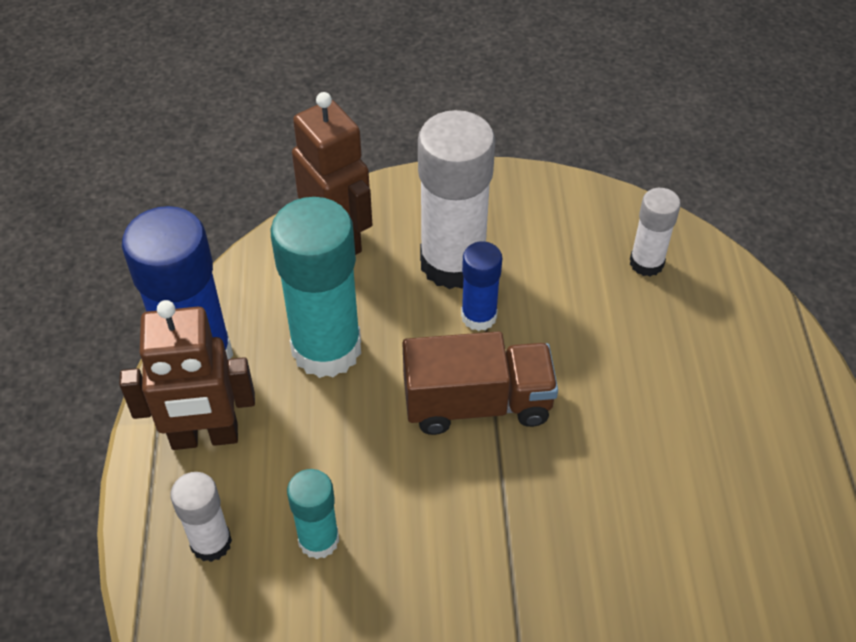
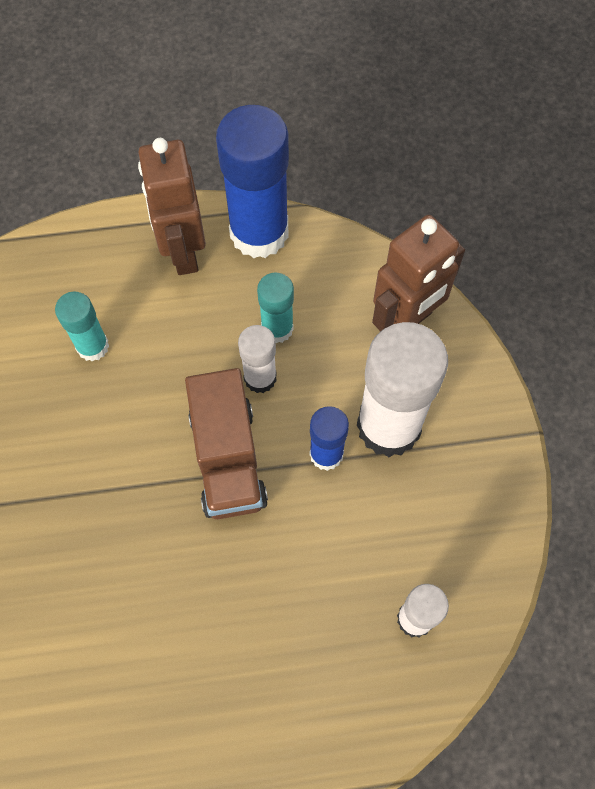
camera: 85 degrees right, 15 degrees up
white glue stick [170,472,232,562] -> white glue stick moved to [238,325,277,393]
turquoise glue stick [271,197,361,378] -> turquoise glue stick [257,272,294,343], size x0.52

